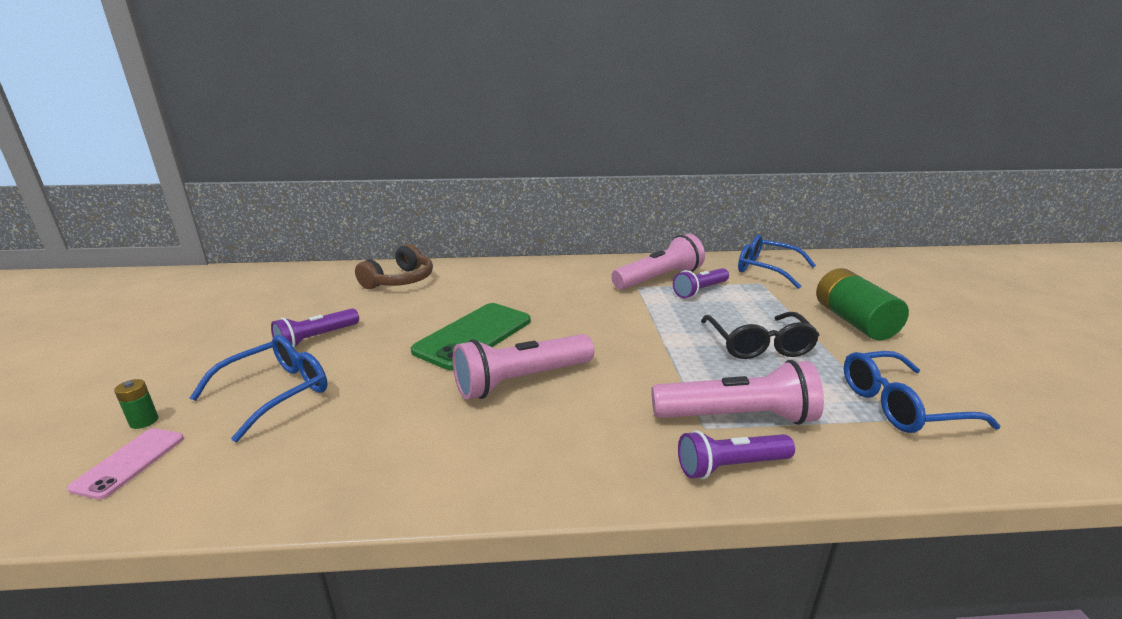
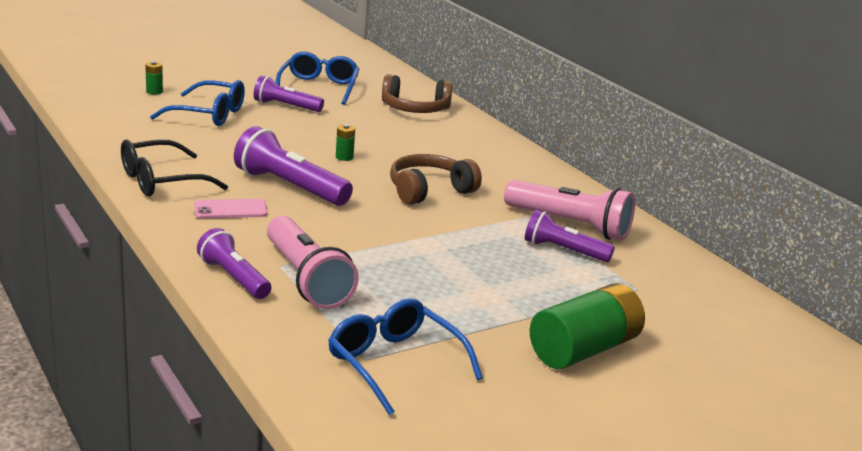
camera: 60 degrees right, 0 degrees up
pink phone [67,428,184,500] -> pink phone moved to [194,199,268,219]
green phone [411,303,531,370] -> green battery [336,124,355,161]
pink flashlight [453,334,594,400] -> purple flashlight [234,126,353,206]
black glasses [701,312,819,359] -> black glasses moved to [121,140,228,196]
blue glasses [738,234,816,289] -> blue glasses moved to [276,52,359,105]
none -> brown headphones [390,154,482,205]

